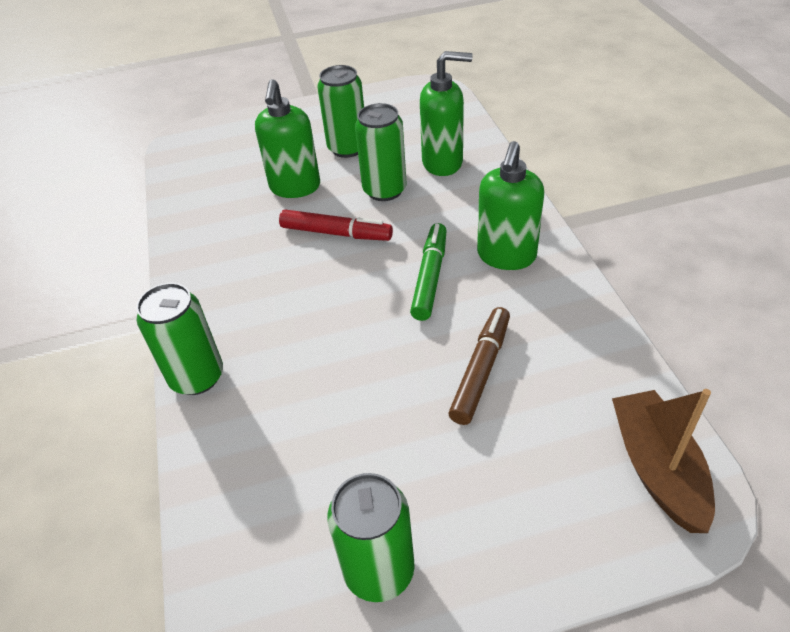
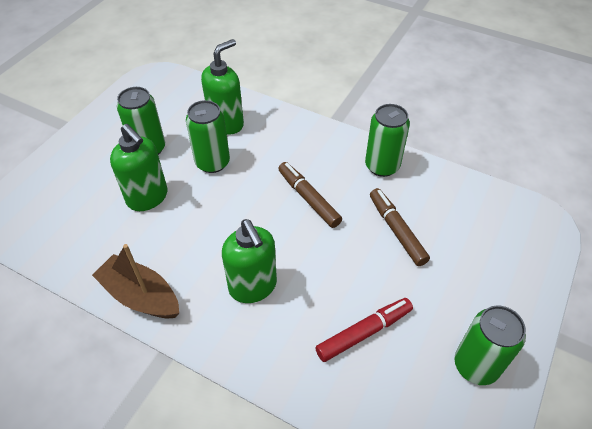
camera: 50 degrees left, 5 degrees up
green can [136,283,223,395] -> green can moved to [365,104,410,177]
red marker [279,210,393,241] -> red marker moved to [315,298,413,362]
green marker [410,223,447,321] -> brown marker [278,162,342,228]
green soap dispenser [477,141,544,270] -> green soap dispenser moved to [222,219,277,303]
brown boat [612,389,715,533] -> brown boat moved to [92,244,179,318]

